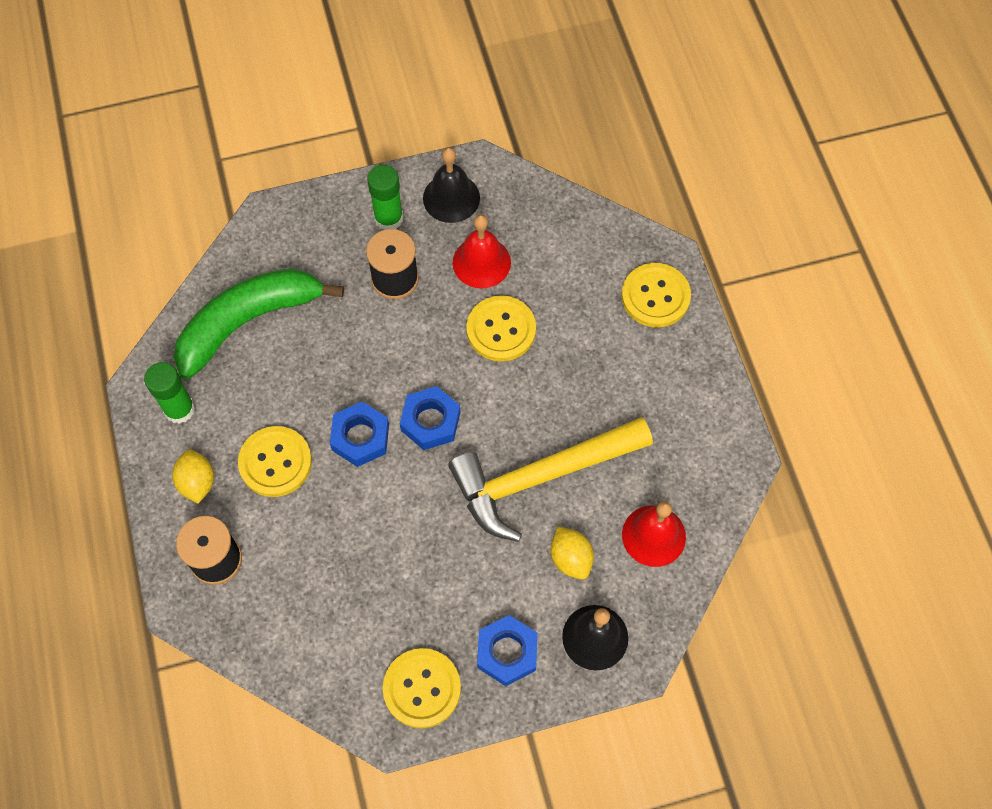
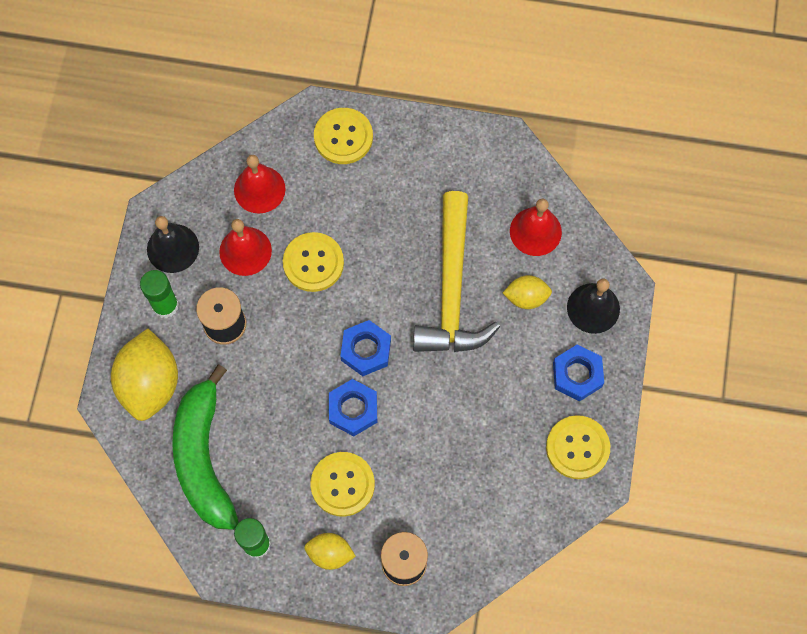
camera: 65 degrees left, 5 degrees up
none -> yellow lemon [111,329,178,421]
none -> red bell [234,155,286,214]

